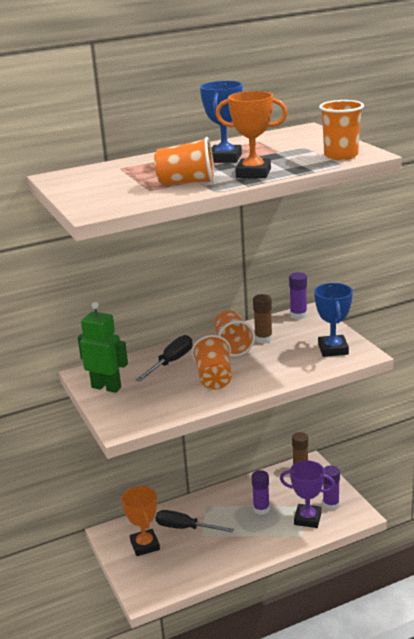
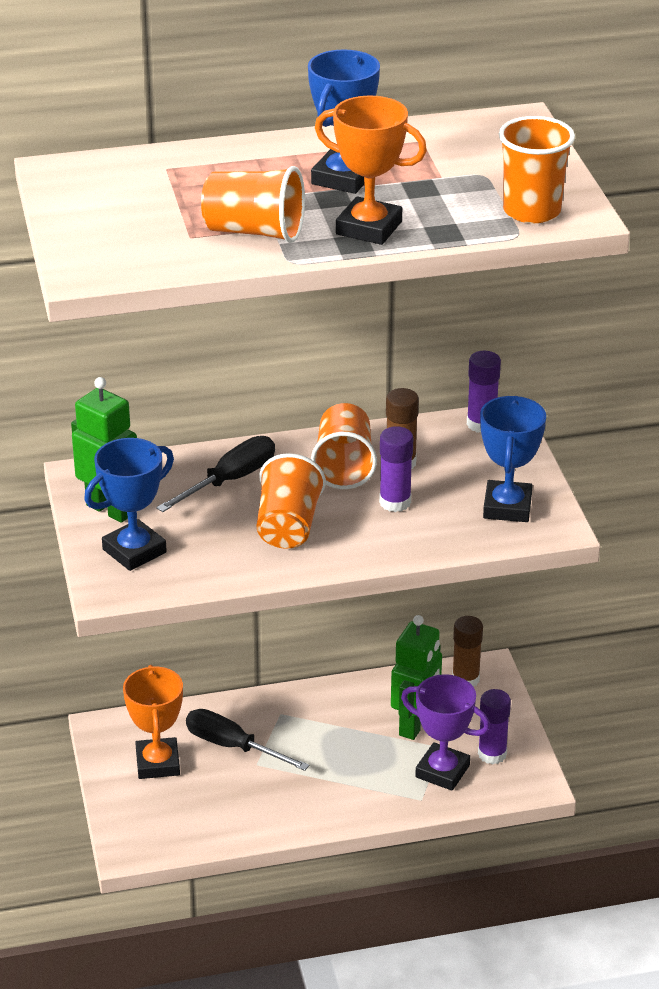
camera: 10 degrees right, 10 degrees up
purple glue stick [251,470,270,515] -> purple glue stick moved to [379,426,413,512]
none -> blue trophy [84,438,174,571]
none -> green robot [391,615,442,740]

